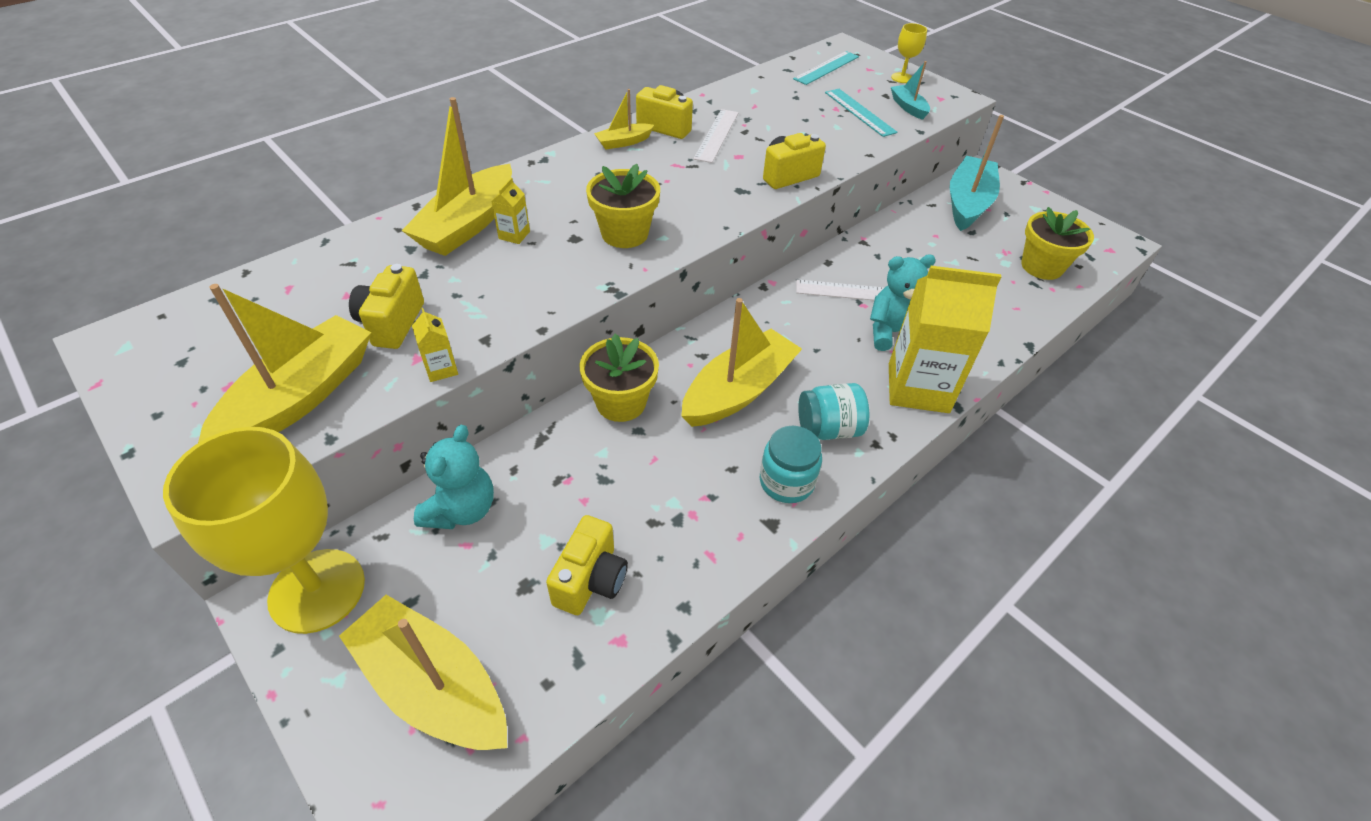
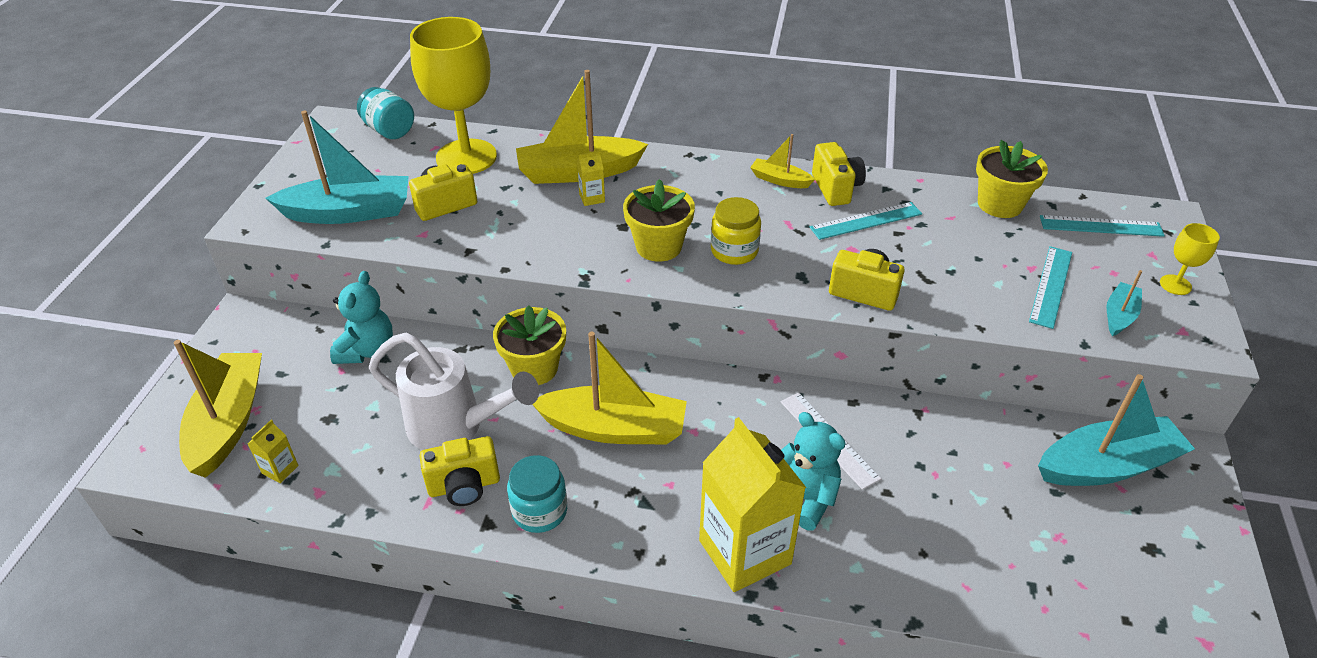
camera: 55 degrees right, 5 degrees down
yellow goblet [163,427,365,634] -> yellow goblet moved to [410,17,497,174]
yellow boat [198,284,372,443] -> turquoise boat [265,111,409,224]
yellow carton [412,308,458,382] -> yellow carton moved to [248,420,298,483]
turquoise teddy bear [414,425,494,529] -> turquoise teddy bear turned 60 degrees counterclockwise [330,271,393,364]
yellow camera [546,515,628,615] -> yellow camera moved to [420,436,500,506]
white ruler [693,109,739,163] -> turquoise ruler [810,202,922,240]
turquoise jar [798,383,869,440] -> turquoise jar moved to [357,87,414,139]
yellow flower pot [1021,207,1094,280] -> yellow flower pot moved to [976,140,1048,218]
none -> white watering can [369,332,539,450]
none -> yellow jar [711,197,761,265]

